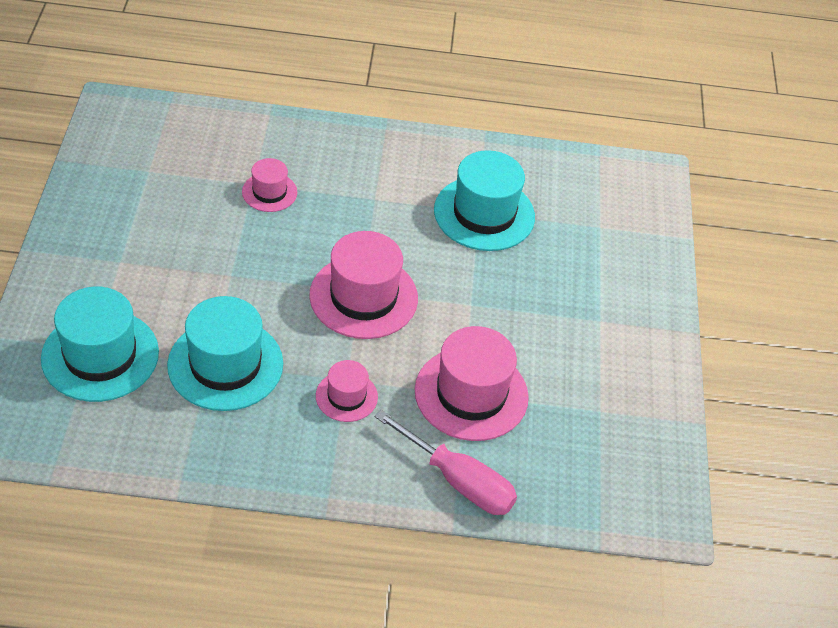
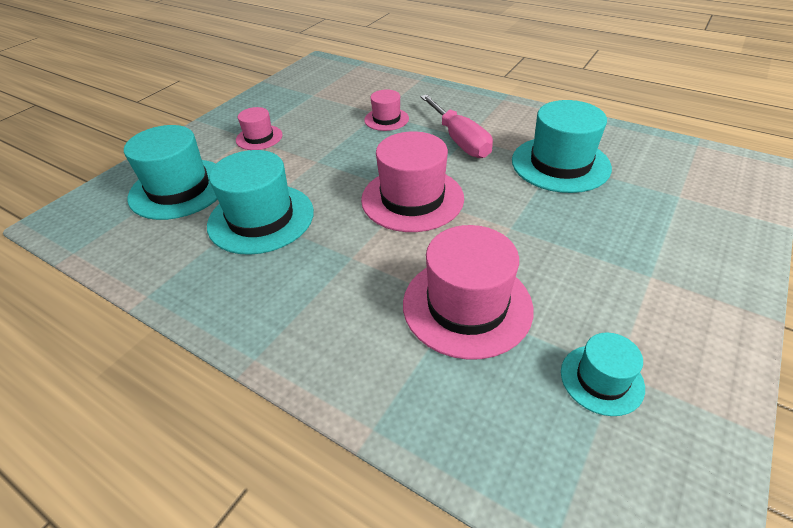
camera: 35 degrees right, 5 degrees down
pink hat [316,360,378,422] -> pink hat moved to [236,107,282,150]
pink screwdriver [374,410,517,515] -> pink screwdriver moved to [420,95,493,158]
none -> turquoise hat [561,332,645,416]

